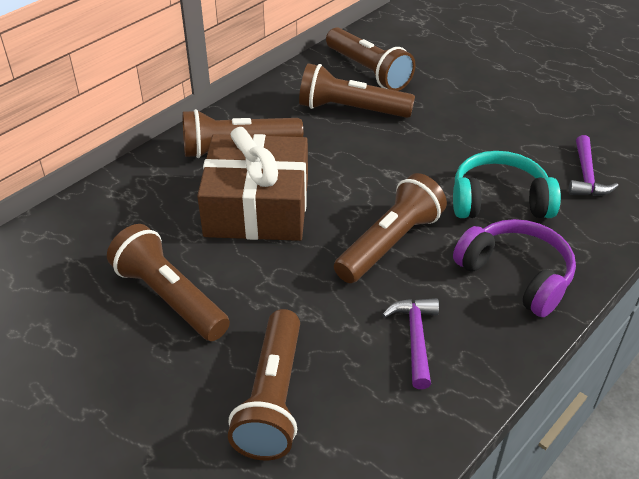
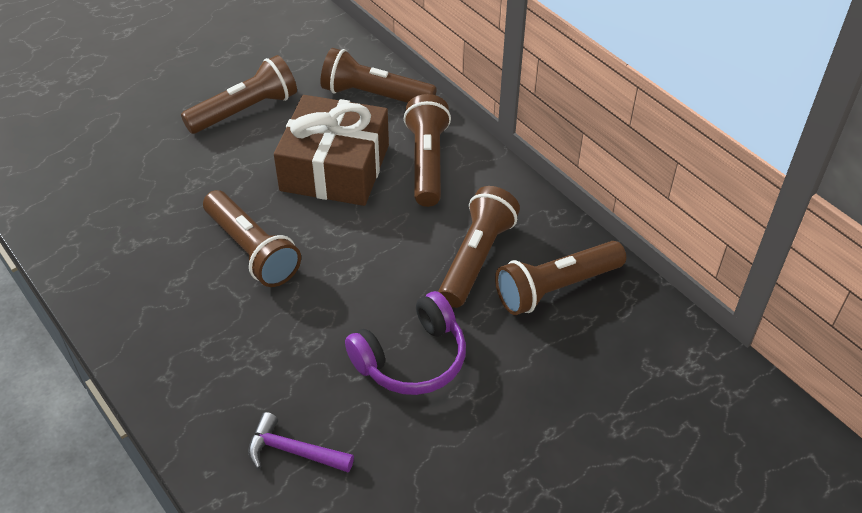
camera: 100 degrees right, 5 degrees up
brown flashlight [228,309,300,461] -> brown flashlight moved to [321,48,437,103]
purple hammer [382,298,439,389] -> none
turquoise headphones [453,151,561,218] -> none
purple headphones [453,219,576,317] -> purple headphones moved to [345,291,466,395]

